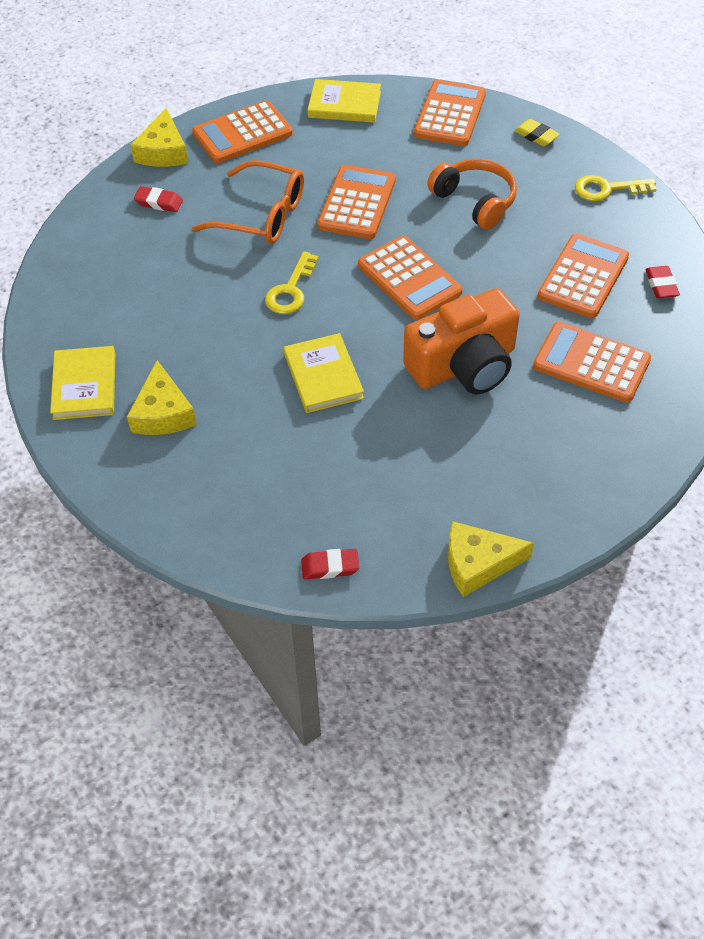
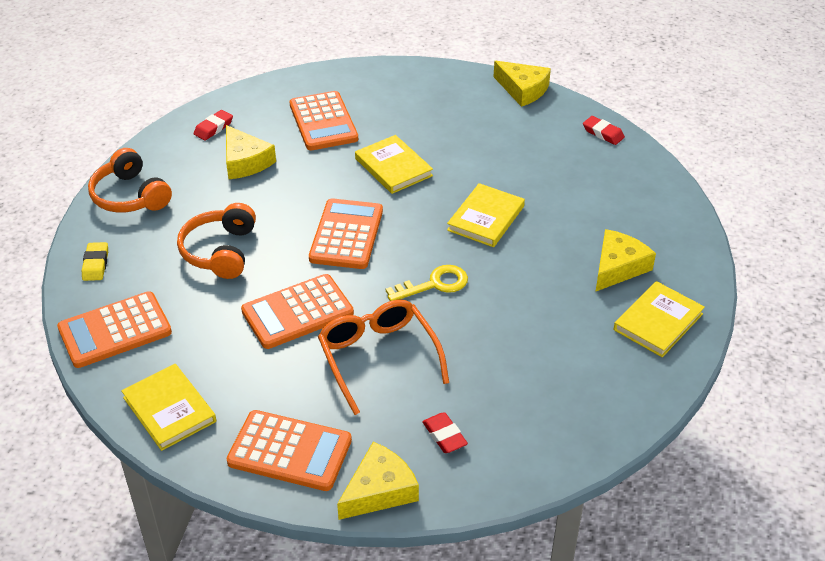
camera: 135 degrees left, 10 degrees down
orange camera [403,288,520,395] -> yellow book [355,135,433,194]
orange calculator [537,234,629,318] -> yellow cheese [226,125,276,179]
yellow key [575,175,657,201] -> orange headphones [88,148,172,212]

